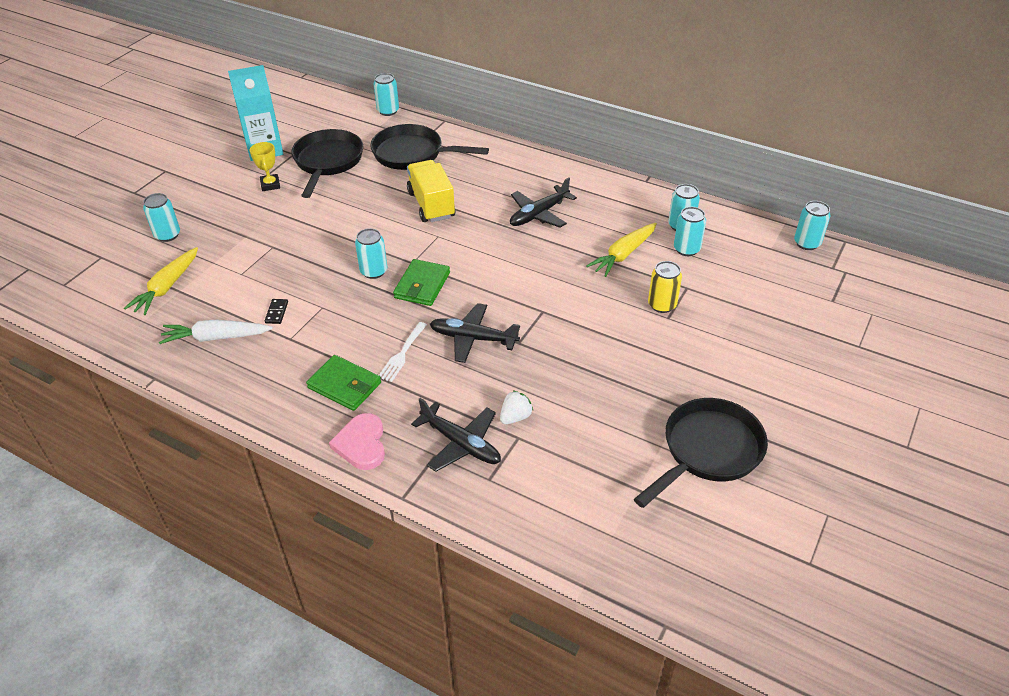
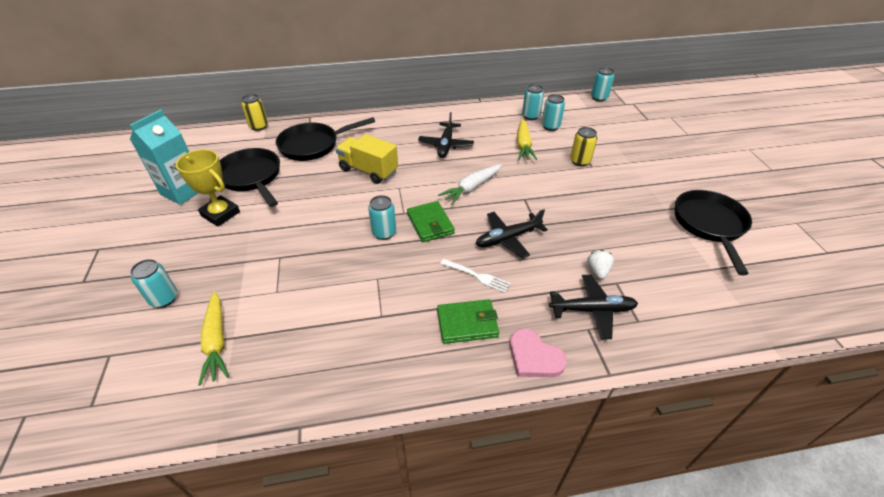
camera: 40 degrees left, 0 degrees up
white carrot [159,320,273,344] -> white carrot moved to [438,164,502,205]
yellow trophy [250,142,280,191] -> yellow trophy [176,149,240,227], size x1.61
black domino [265,299,288,324] -> none
turquoise can [373,73,399,116] -> yellow can [241,94,268,131]
white fork [379,322,427,382] -> white fork turned 45 degrees counterclockwise [440,259,510,293]

